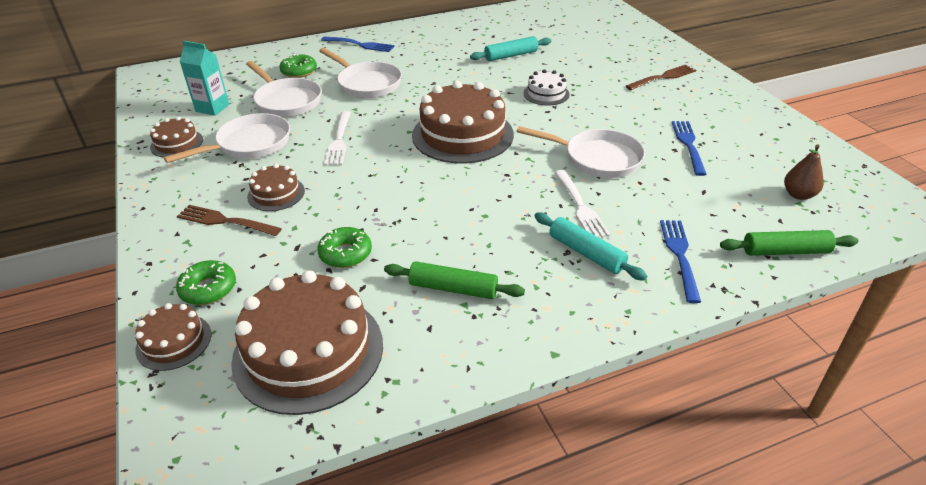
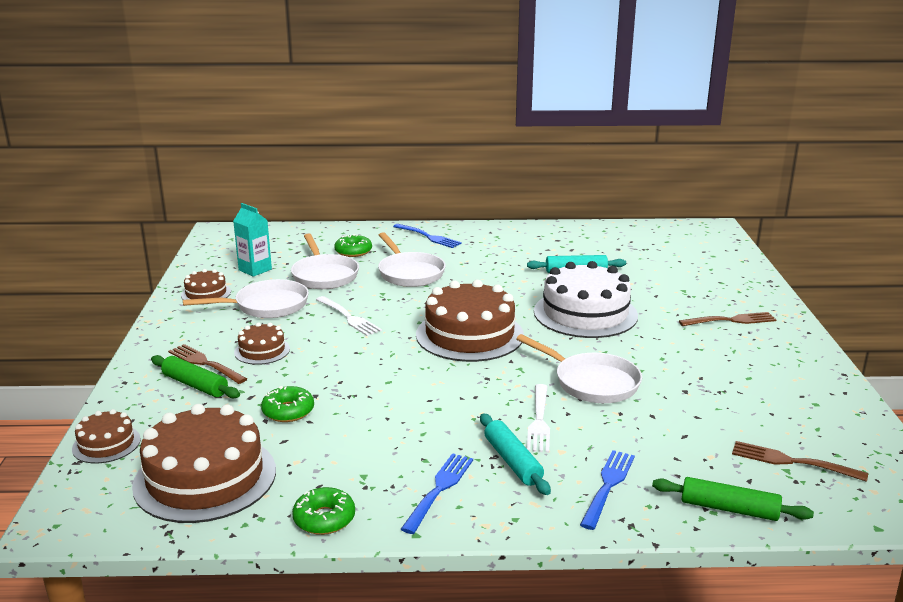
camera: 20 degrees right, 15 degrees down
green donut [176,260,236,305] -> green donut moved to [292,487,355,535]
white fork [324,111,351,165] -> white fork turned 60 degrees counterclockwise [316,296,382,336]
green rolling pin [384,261,525,299] -> green rolling pin moved to [151,355,240,399]
white cake [524,70,570,106] -> white cake [534,261,638,338], size x2.03
blue fork [672,121,707,176] -> blue fork moved to [401,453,473,534]
brown pear [784,144,824,200] -> brown fork [732,441,868,482]

